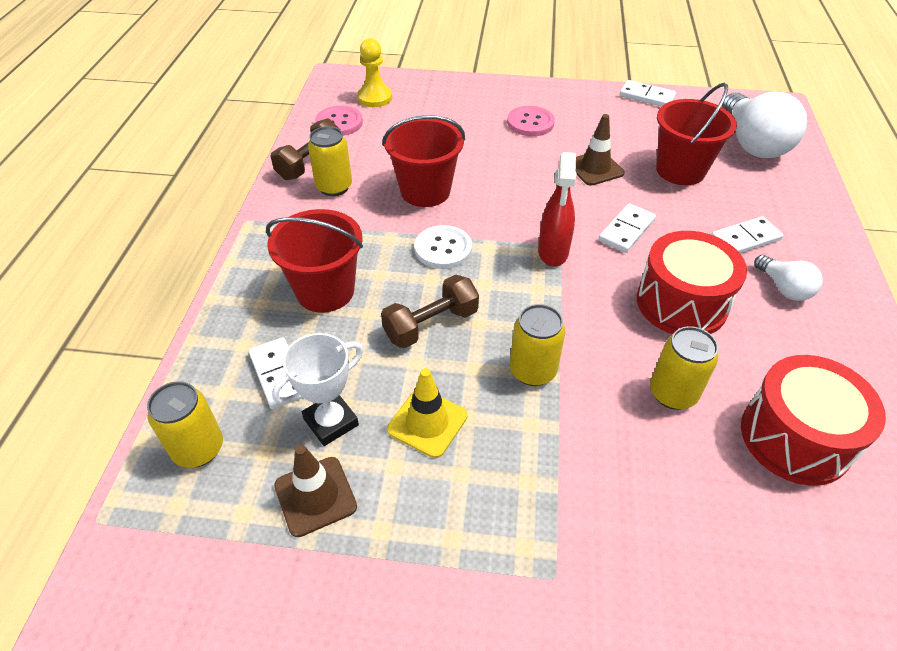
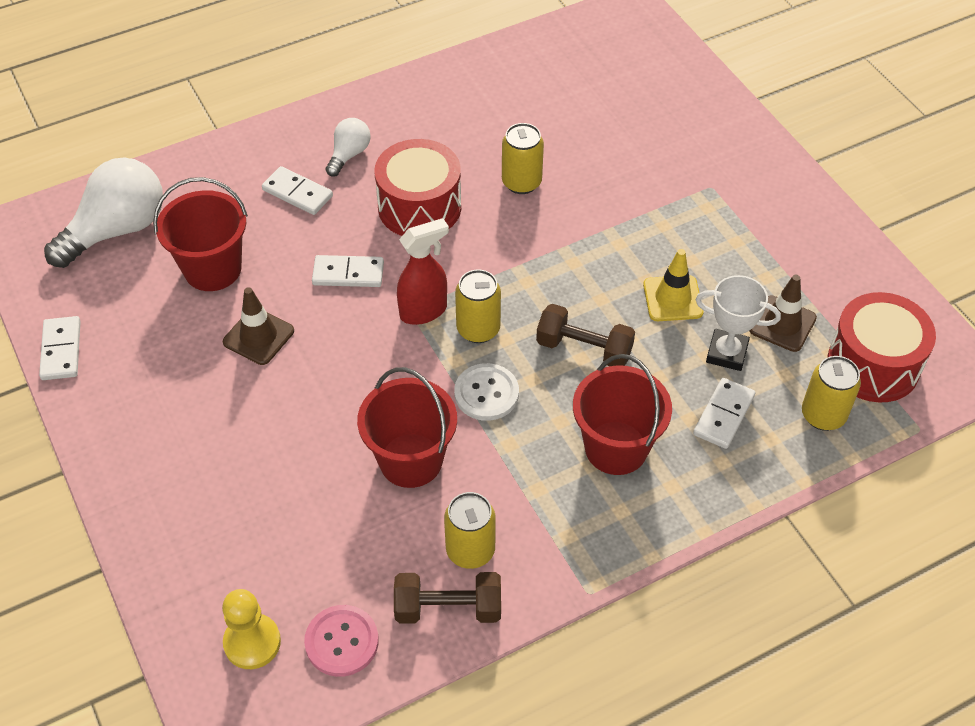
camera: 125 degrees left, 5 degrees up
pink button [507,106,555,136] -> none
yellow can [510,304,566,386] -> yellow can moved to [455,269,501,343]
red drum [741,355,886,486] -> red drum moved to [827,292,936,403]

